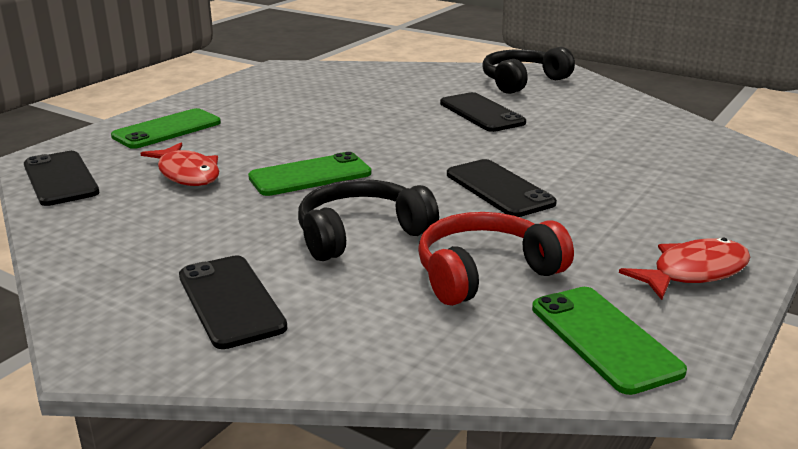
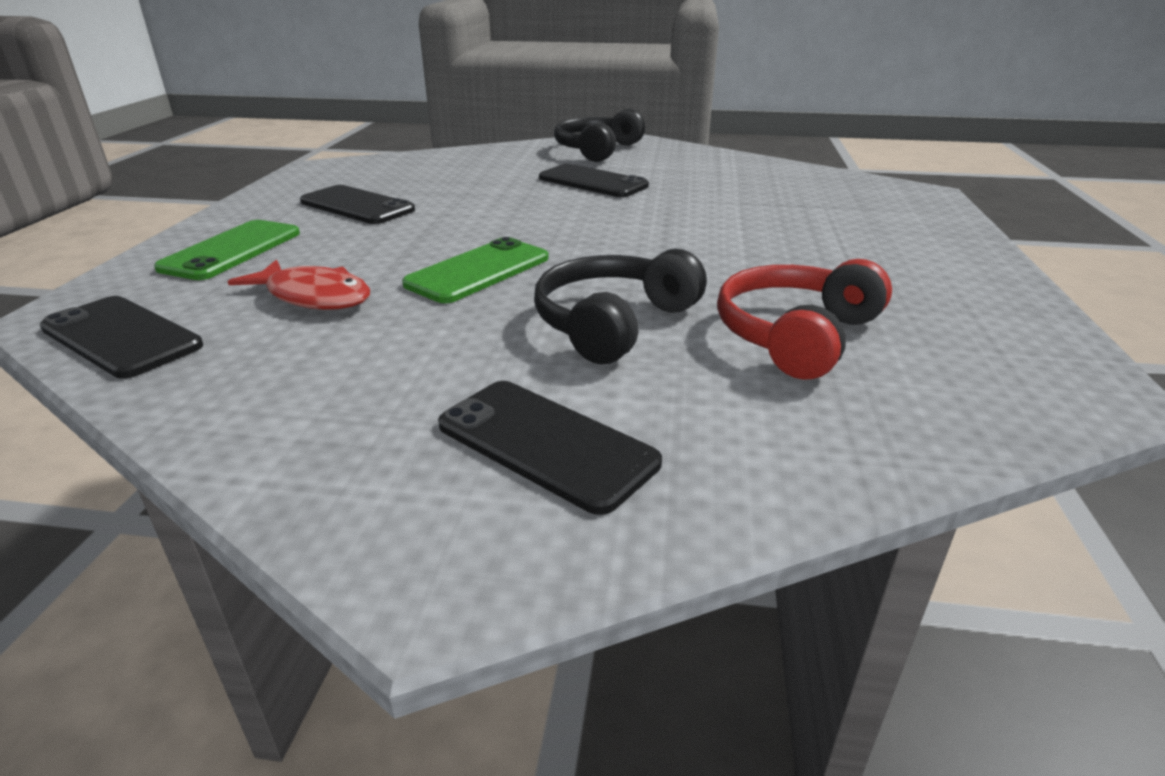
camera: 25 degrees left, 5 degrees up
black phone [447,159,557,217] -> black phone moved to [300,185,415,224]
green phone [532,287,687,395] -> none
red fish [619,238,751,300] -> none

